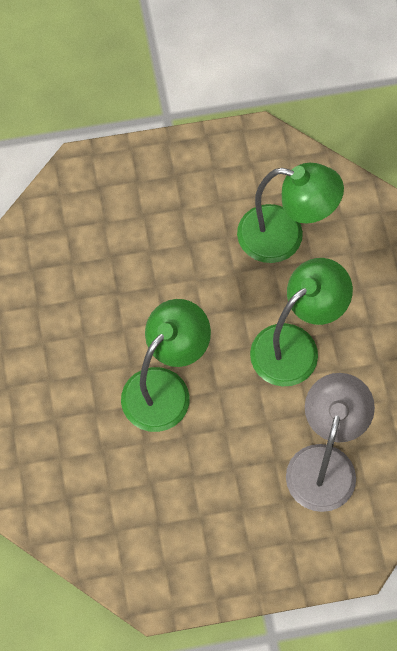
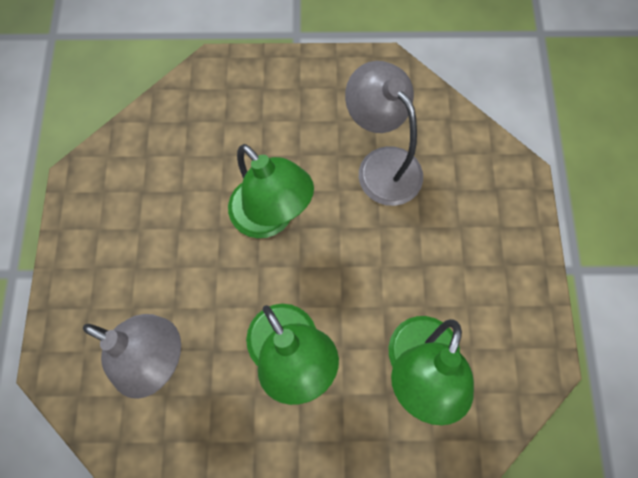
camera: 100 degrees right, 5 degrees up
none -> grey lamp [345,61,423,206]

